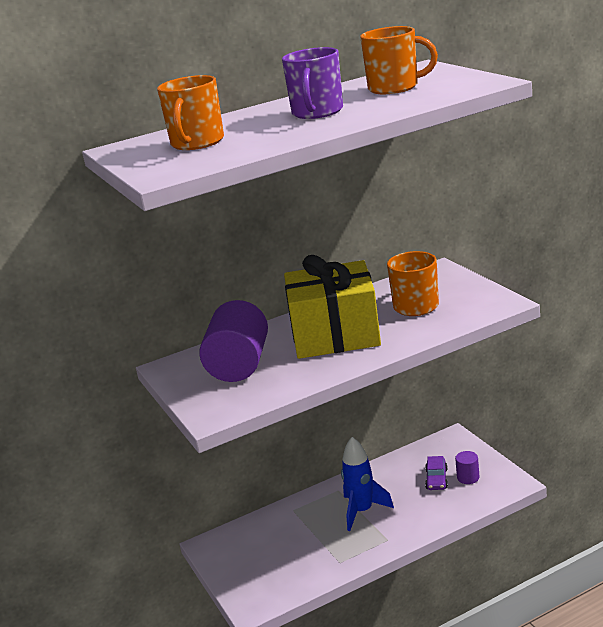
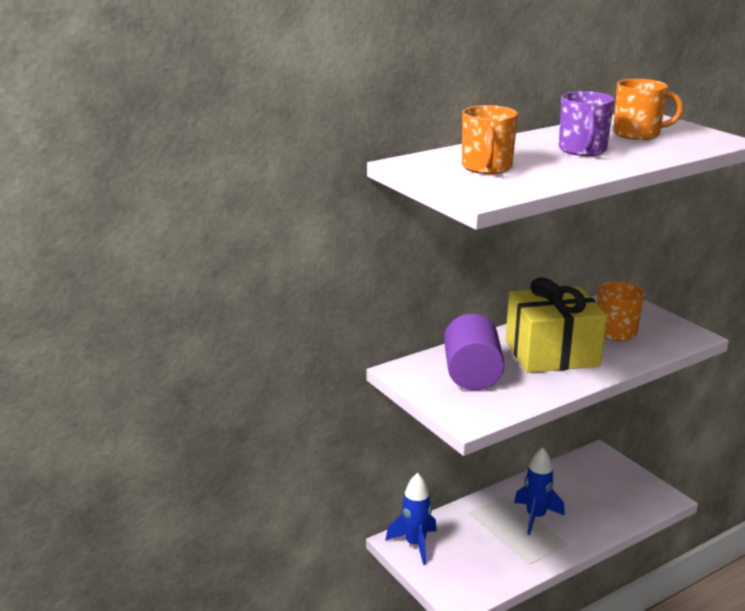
camera: 10 degrees left, 0 degrees up
purple car [425,456,448,490] -> none
purple cylinder [455,451,479,484] -> none
none -> blue rocket [386,473,437,565]

